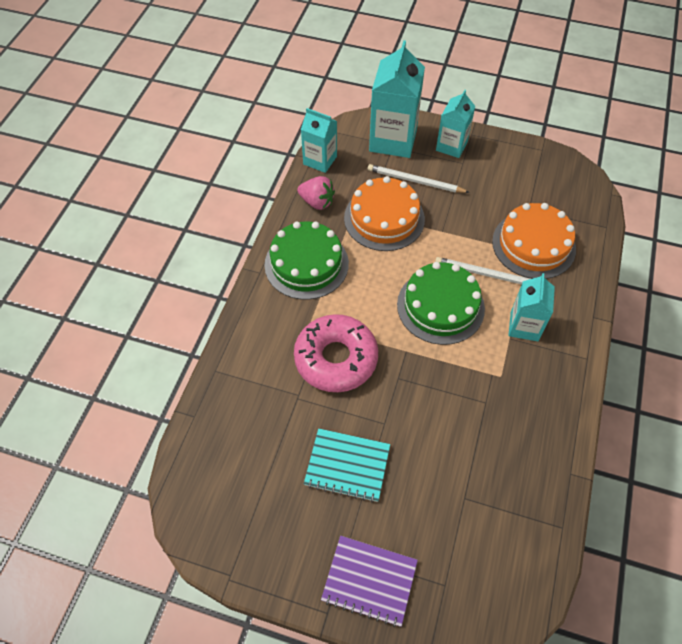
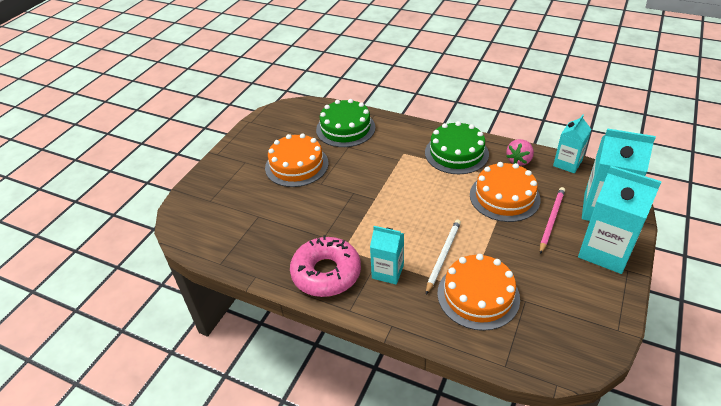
camera: 100 degrees right, 15 degrees down
pink donut [294,314,378,392] -> pink donut moved to [290,235,361,297]
turquoise notebook [304,428,390,502] -> orange cake [265,133,329,187]
purple notebook [321,536,418,627] -> none
white pencil [368,164,470,193] -> pink pencil [540,187,565,254]
green cake [397,262,485,345] -> green cake moved to [316,99,375,147]
turquoise carton [436,90,475,158] -> turquoise carton [578,166,662,274], size x1.66

